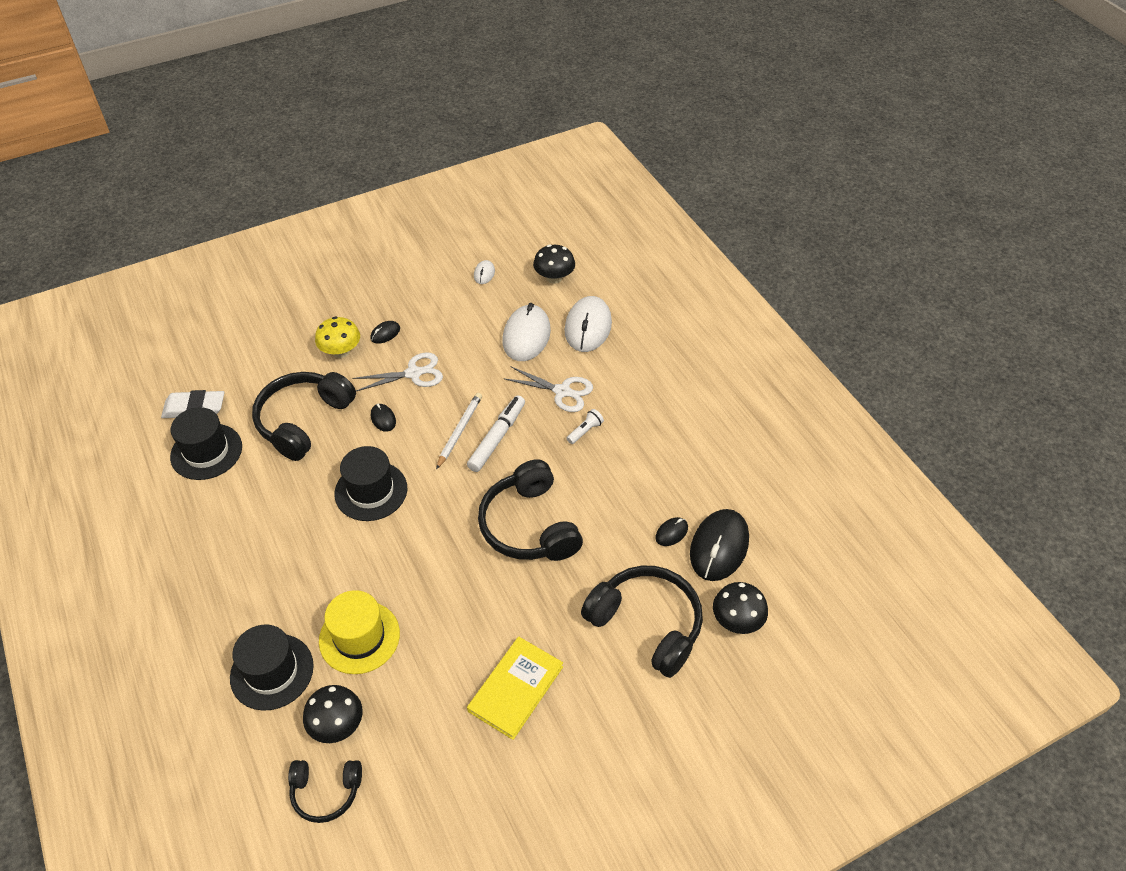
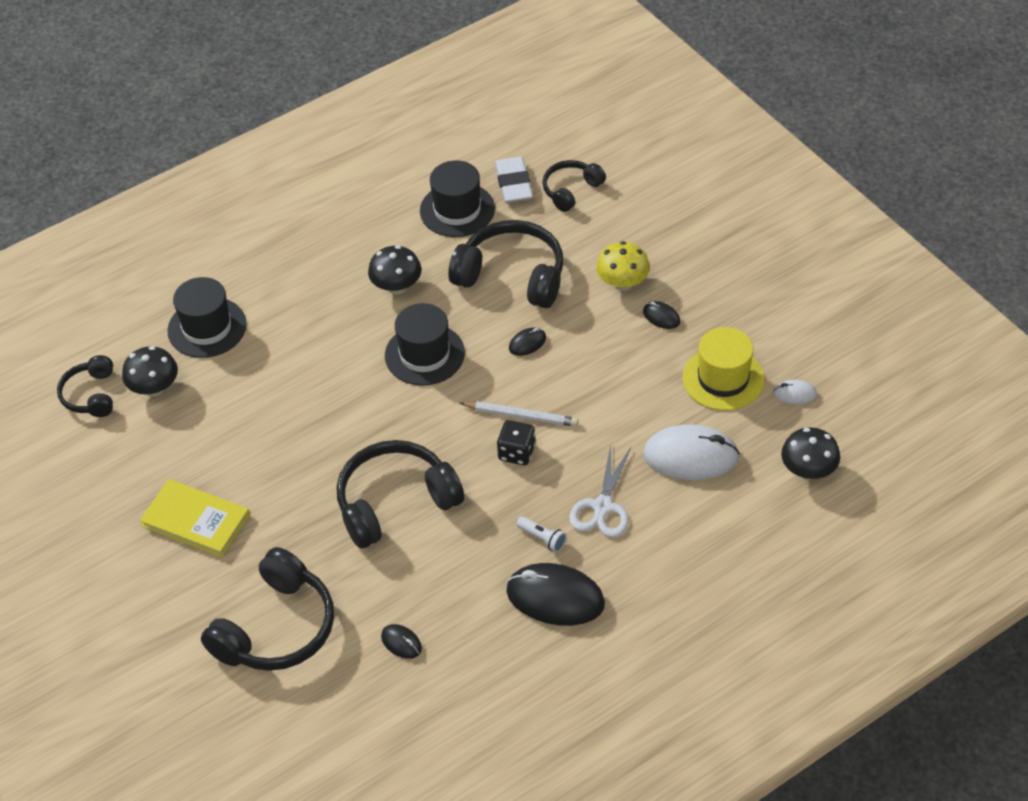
camera: 85 degrees right, 0 degrees up
yellow hat [319,590,400,674] -> yellow hat moved to [683,327,765,411]
white scissors [352,352,443,391] -> none
white marker [467,395,525,472] -> black dice [497,420,536,465]
white mouse [564,296,612,352] -> none
black mouse [690,509,749,581] -> black mouse moved to [506,563,605,626]
black mushroom [713,582,768,634] -> black mushroom moved to [368,245,421,294]
none -> black headphones [542,160,606,212]

